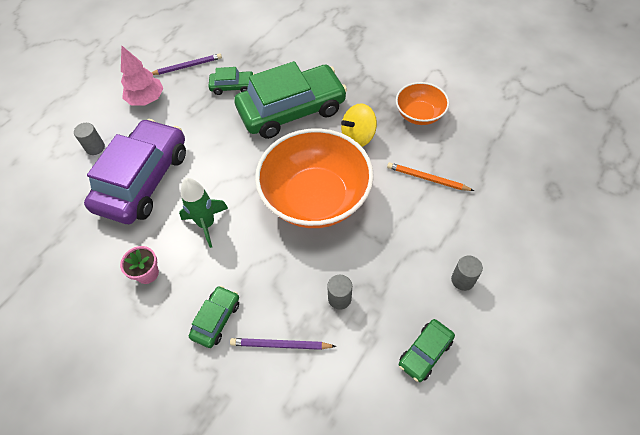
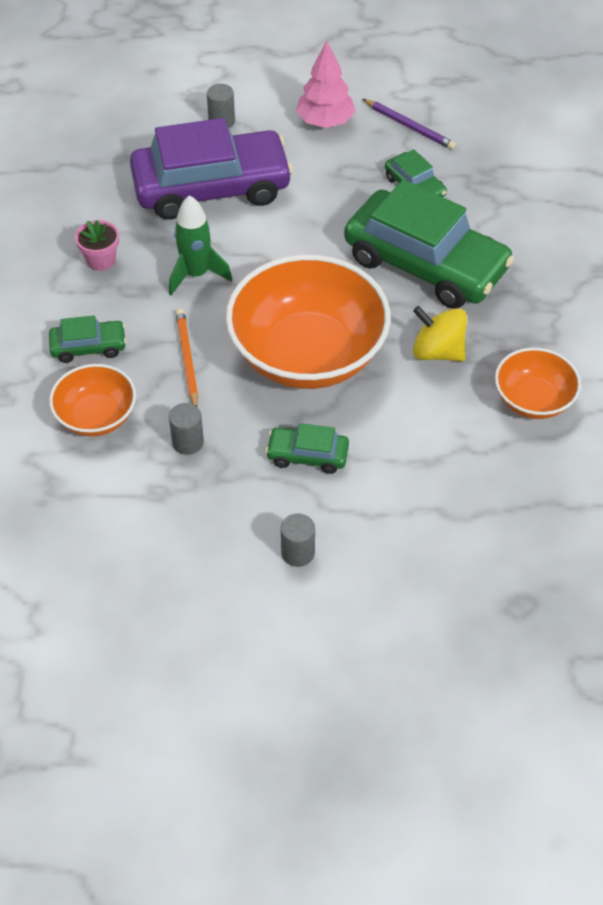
camera: 55 degrees right, 5 degrees down
purple pencil [230,338,337,350] -> orange bowl [49,364,136,436]
orange pencil [387,162,474,191] -> orange pencil moved to [176,309,198,406]
green car [399,319,455,382] -> green car moved to [266,423,349,474]

